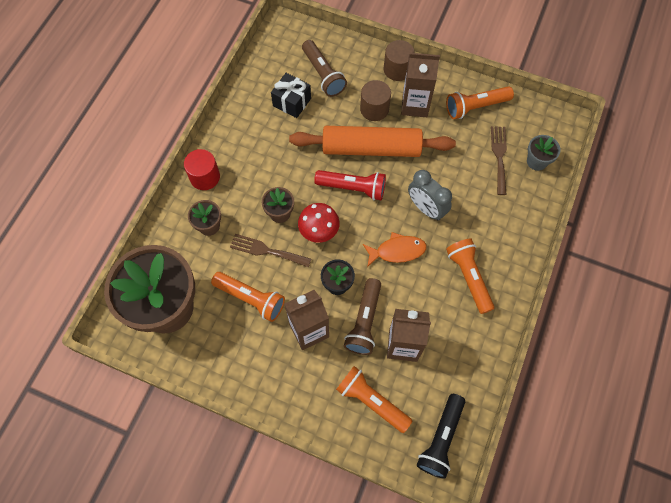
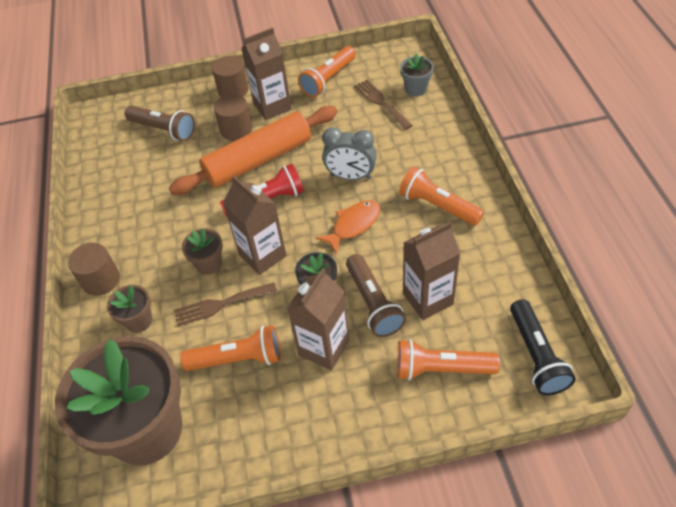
camera: 30 degrees left, 15 degrees down
red cylinder [184,149,220,190] -> brown cylinder [68,243,120,296]
black gift [271,73,311,118] -> none
red mushroom [298,203,340,243] -> brown carton [223,176,287,275]

